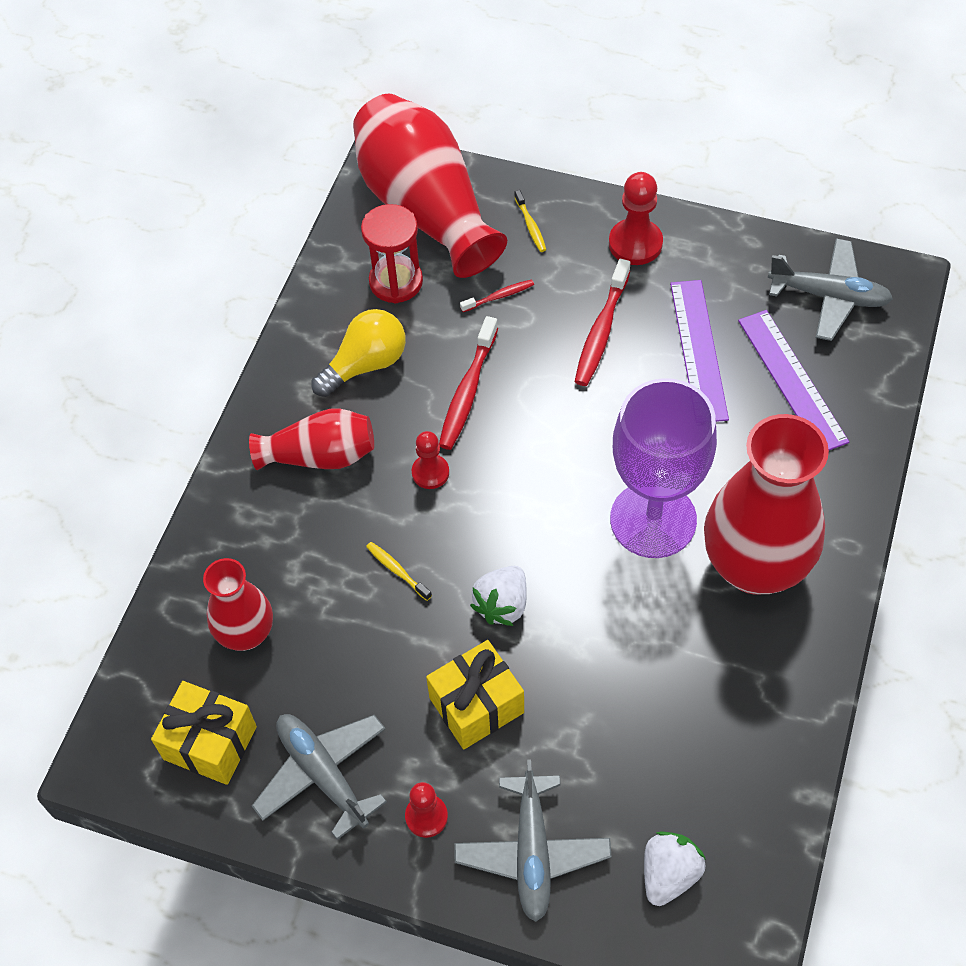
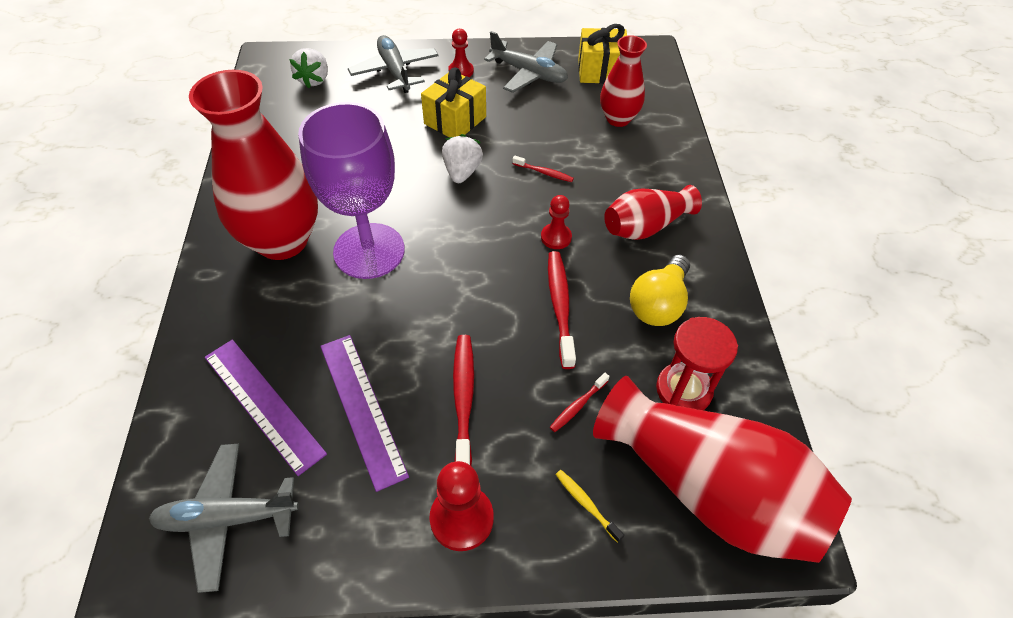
camera: 155 degrees right, 5 degrees down
yellow toothbrush [366,542,432,601] -> red toothbrush [512,156,574,182]

